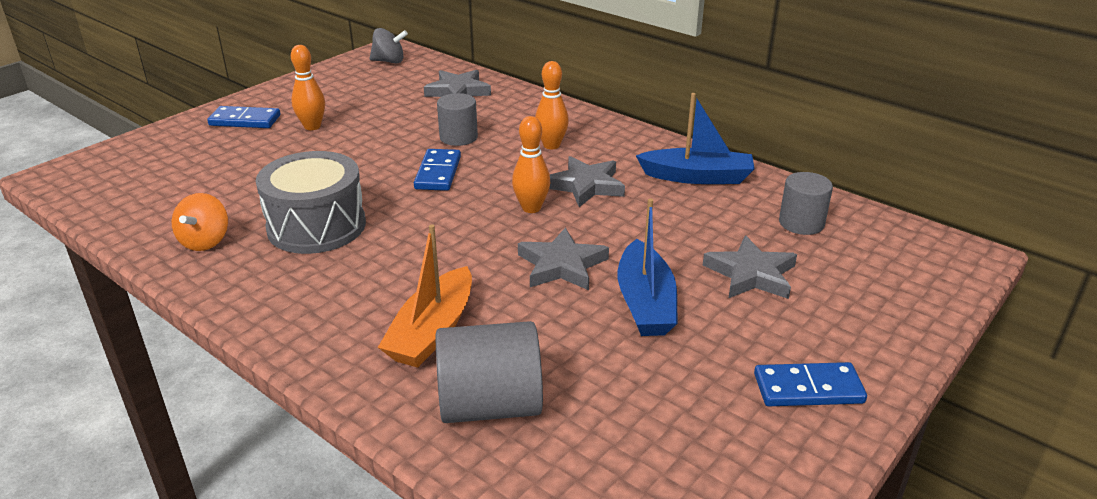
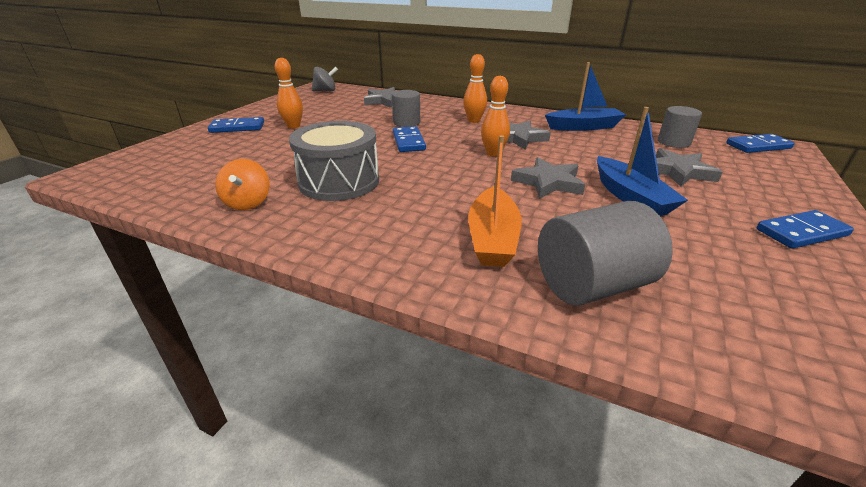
camera: 15 degrees left, 0 degrees up
none -> blue domino [726,134,795,153]

